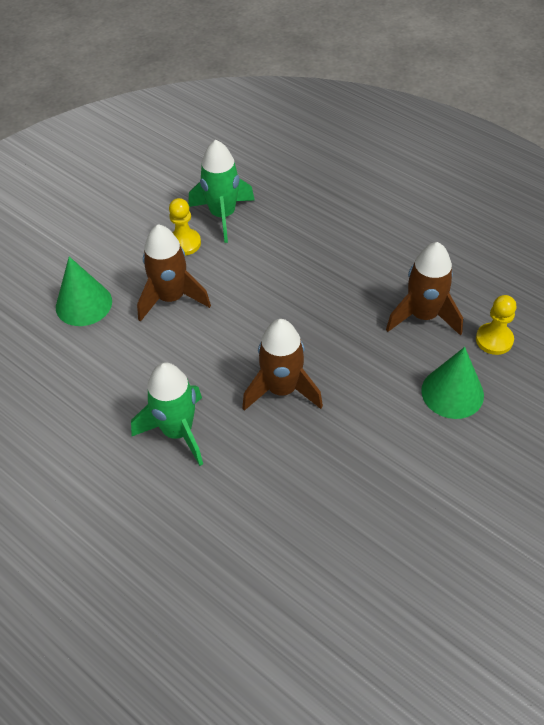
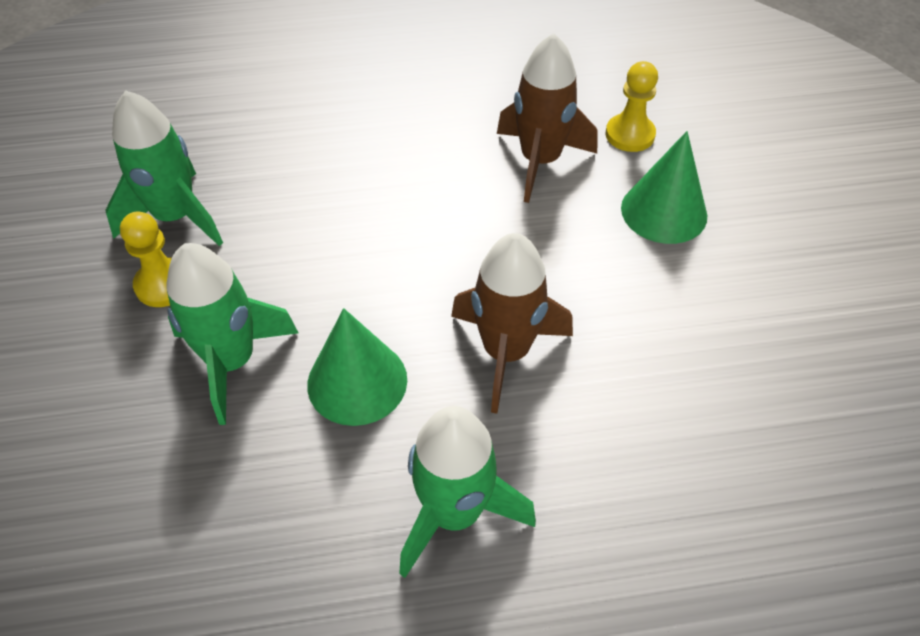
camera: 50 degrees left, 0 degrees up
green cone [56,257,112,326] -> green cone moved to [307,308,407,426]
brown rocket [137,224,211,322] -> green rocket [166,243,299,425]

